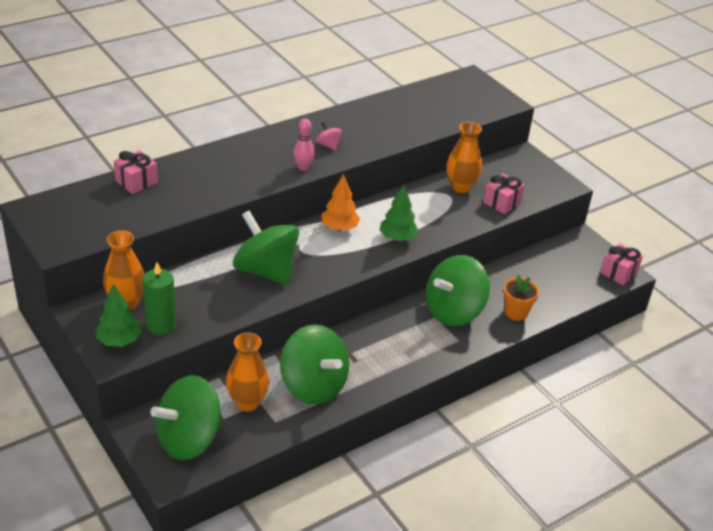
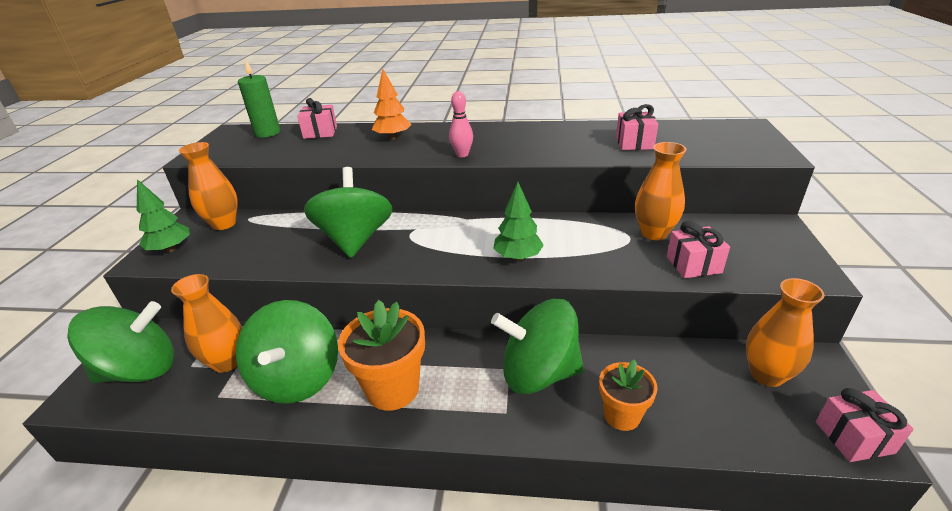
camera: 45 degrees right, 5 degrees down
green candle [143,262,176,335] -> green candle moved to [238,59,280,138]
green spinning top [151,375,222,460] -> green spinning top turned 150 degrees clockwise [67,301,174,383]
pink spinning top [316,122,342,151] -> none
orange tree [322,174,360,231] -> orange tree moved to [372,69,412,140]
none -> orange flower pot [338,300,425,411]
none -> pink gift [616,104,658,150]
none -> orange vase [746,278,825,387]

